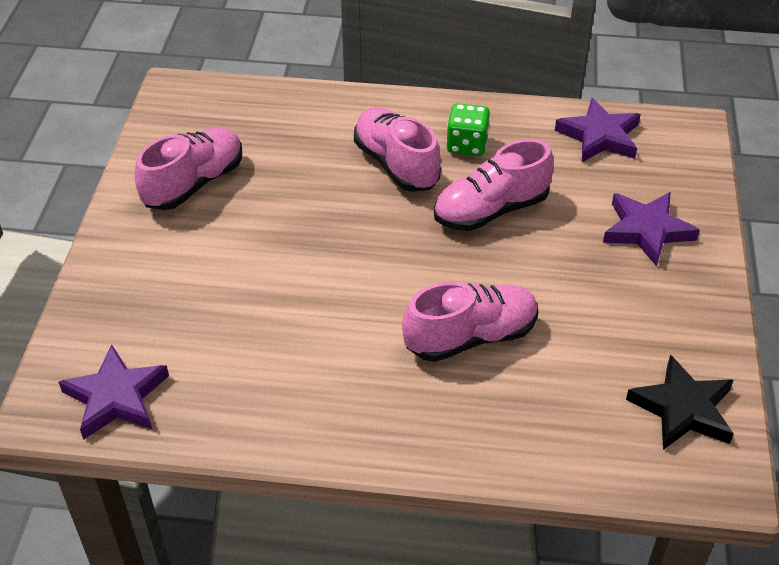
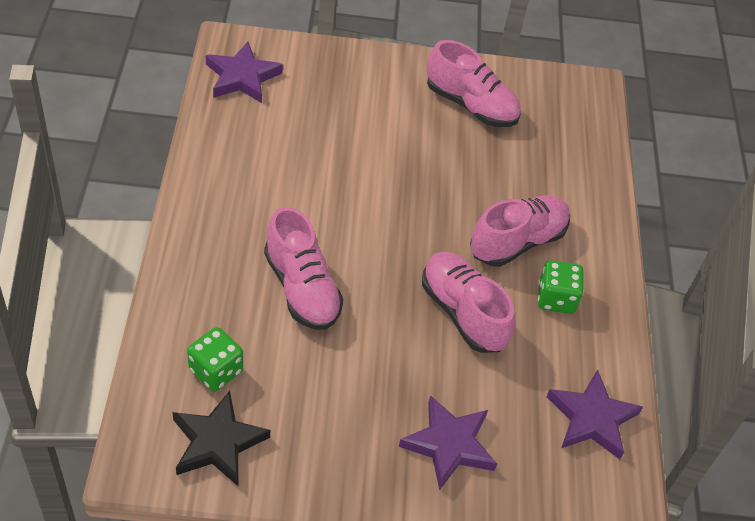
camera: 80 degrees right, 5 degrees up
none -> green dice [187,327,243,392]

